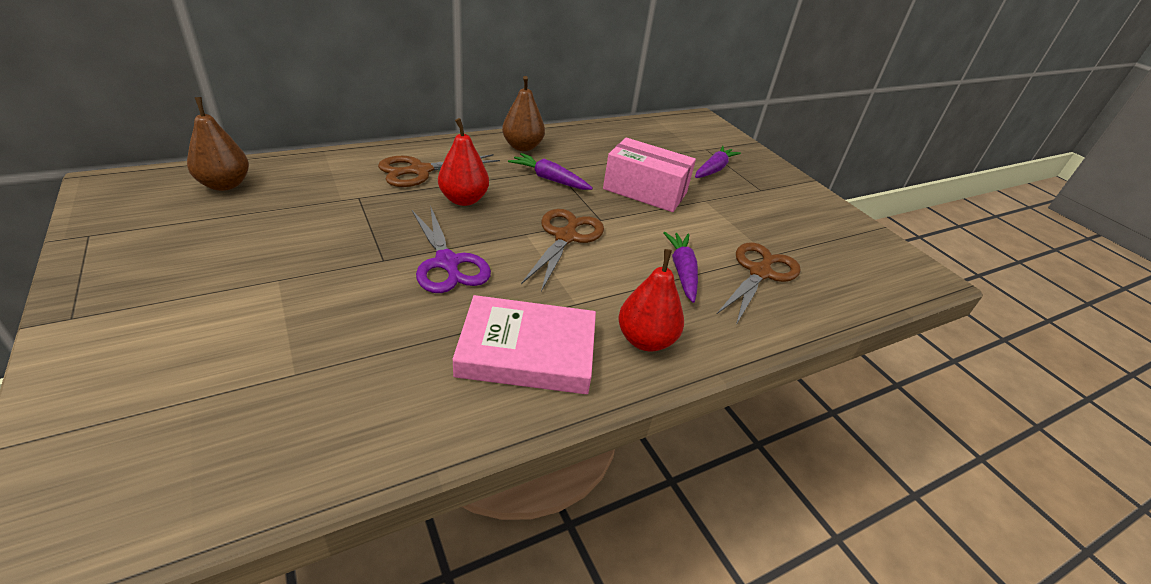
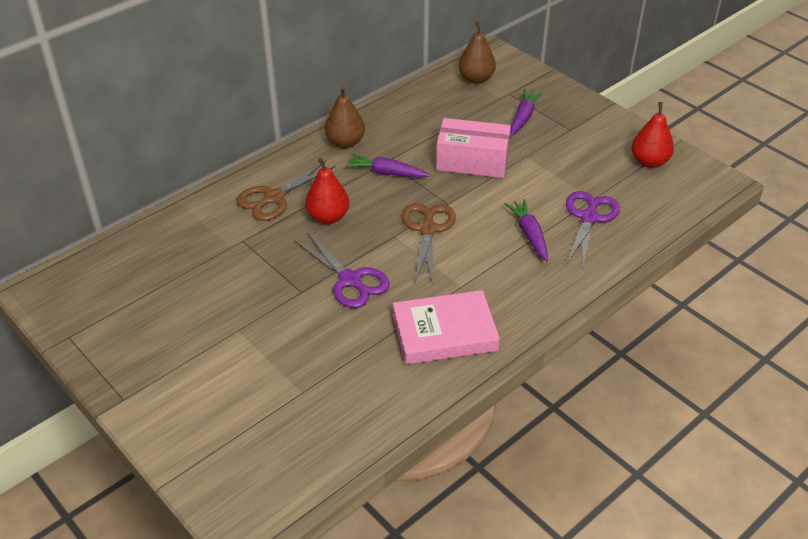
camera: 10 degrees left, 5 degrees up
brown pear [187,97,249,191] -> brown pear moved to [458,22,496,84]
red pear [618,249,684,352] -> red pear moved to [631,102,674,168]
brown scissors [717,242,801,325] -> purple scissors [566,191,620,270]

